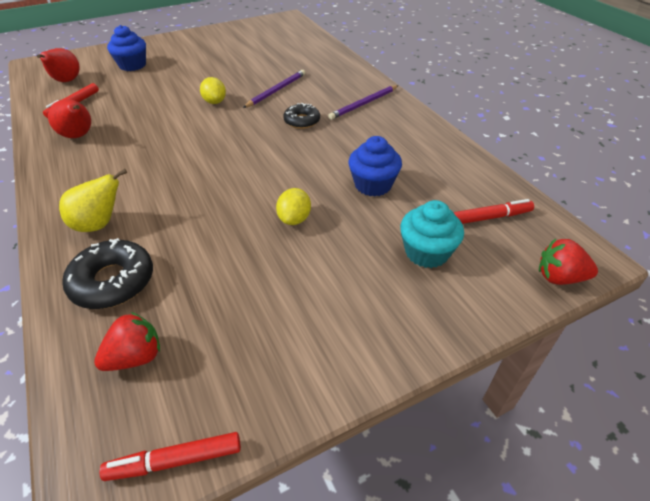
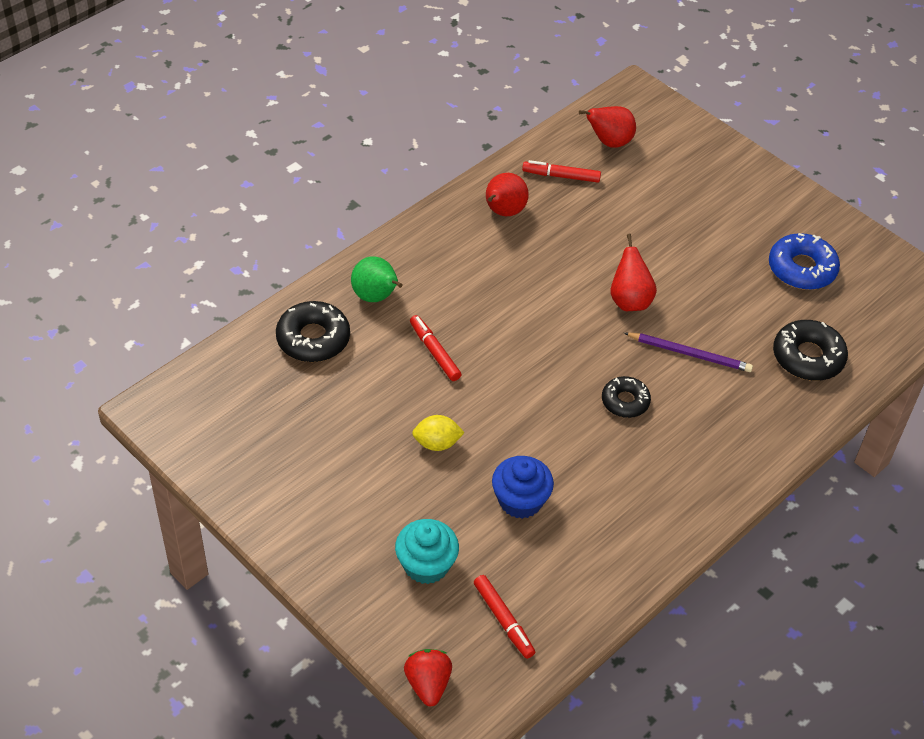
camera: 70 degrees right, 5 degrees up
yellow pear [59,169,127,232] -> green pear [351,256,403,302]
red strawberry [94,312,160,371] -> none
red marker [99,432,241,481] -> red marker moved to [410,315,461,381]
blue cupcake [107,25,146,71] -> none
yellow lemon [200,77,226,104] -> red pear [610,234,657,311]
purple pencil [328,85,399,120] -> none
none -> blue donut [769,233,840,290]
none -> black donut [773,320,848,381]

